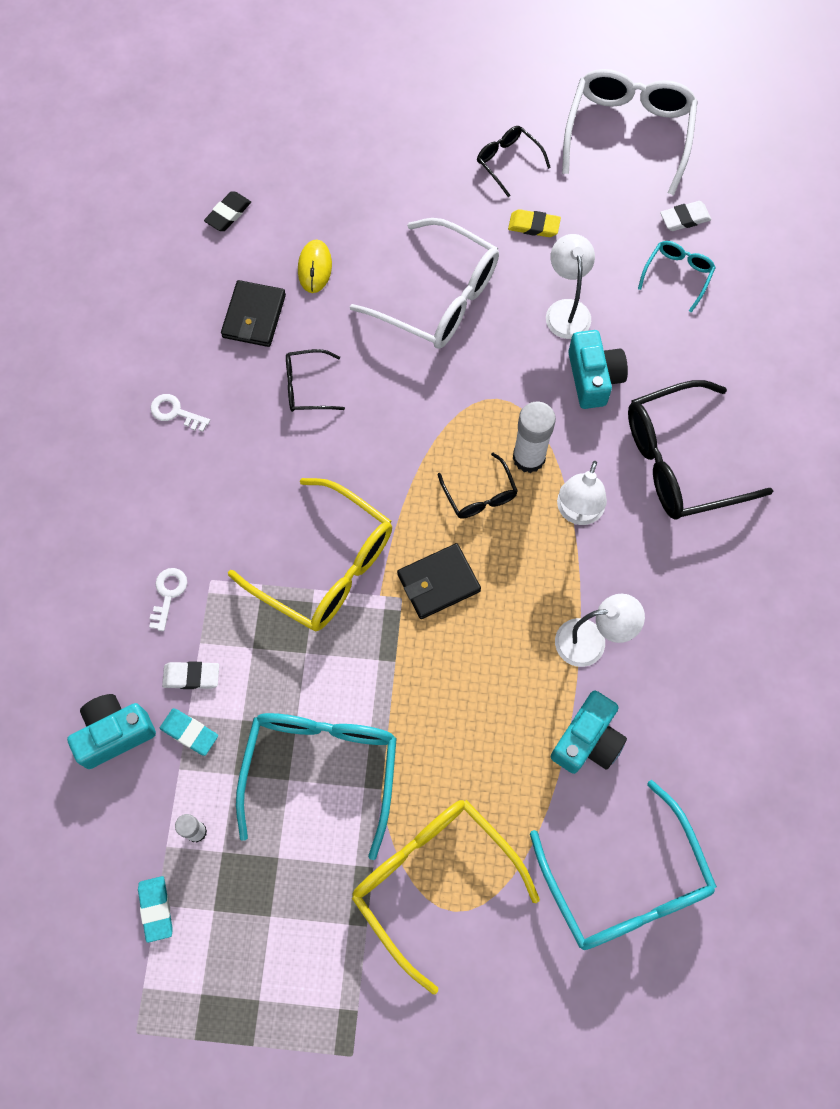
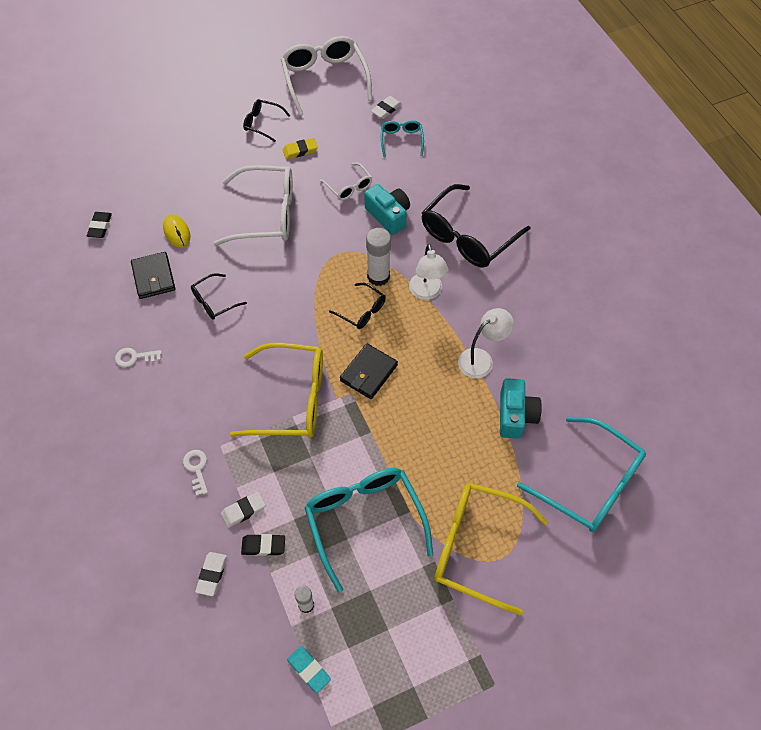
camera: 30 degrees left, 10 degrees down
turquoise camera [67,694,156,769] -> white eraser [195,552,227,596]
turquoise eraser [160,708,218,756] -> black eraser [241,534,285,556]
white lamp [546,234,595,339] -> white glasses [320,163,372,200]

